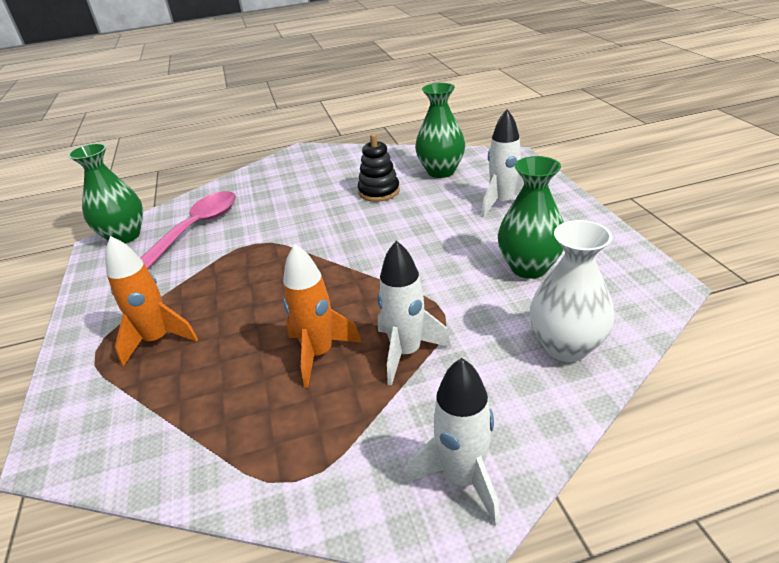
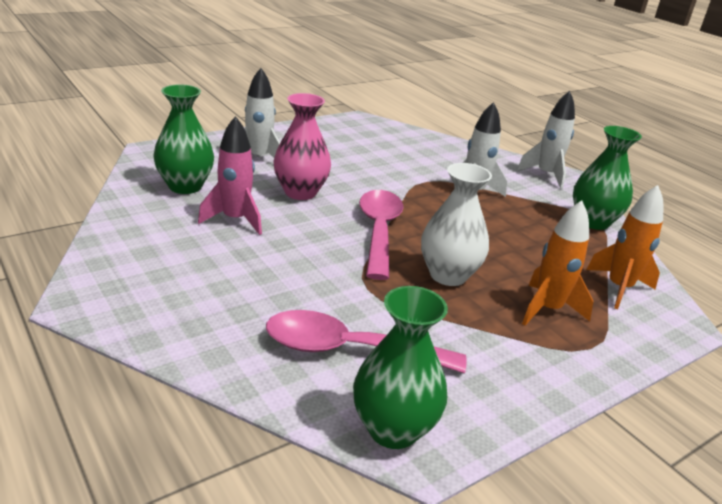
camera: 115 degrees left, 5 degrees down
orange rocket [283,244,362,388] -> orange rocket moved to [586,185,663,309]
black stacking toy [358,134,400,202] -> pink rocket [198,116,262,235]
green vase [498,156,564,279] -> green vase moved to [573,126,642,230]
white vase [530,220,615,362] -> white vase moved to [421,163,492,286]
none -> pink vase [273,93,331,200]
none -> pink spoon [359,190,403,280]

